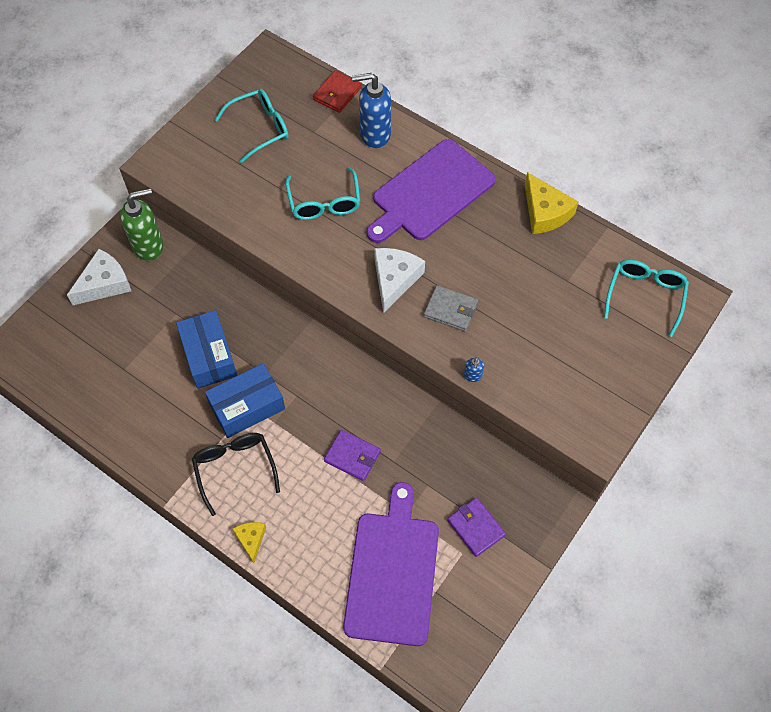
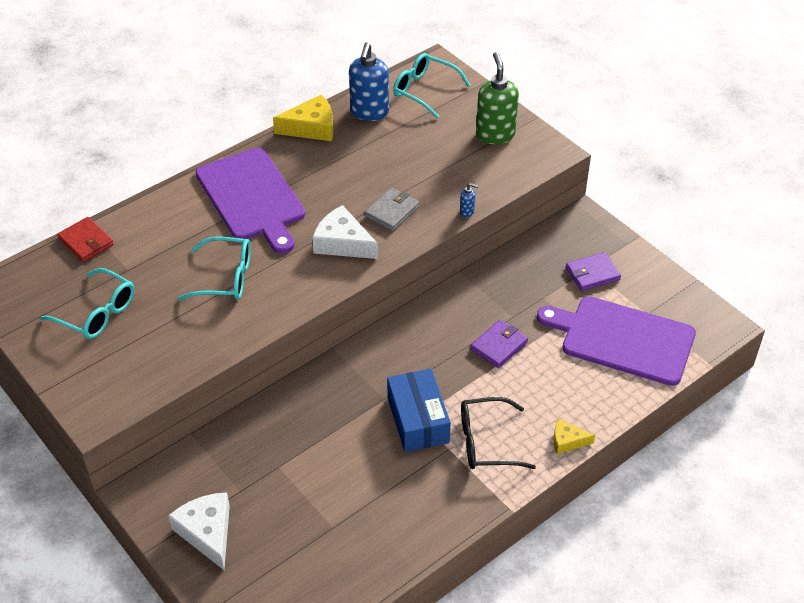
camera: 75 degrees left, 15 degrees down
green soap dispenser [120,188,163,261] -> green soap dispenser moved to [476,52,519,144]
blue box [176,310,237,389] -> none
turquoise glasses [215,89,288,163] -> turquoise glasses turned 135 degrees clockwise [41,268,135,339]
blue soap dispenser [352,73,391,148] -> blue soap dispenser moved to [349,42,389,121]

